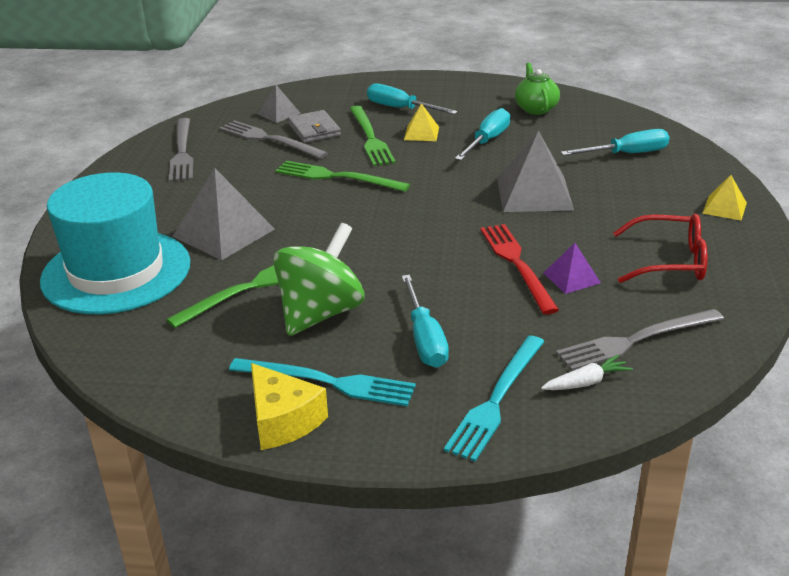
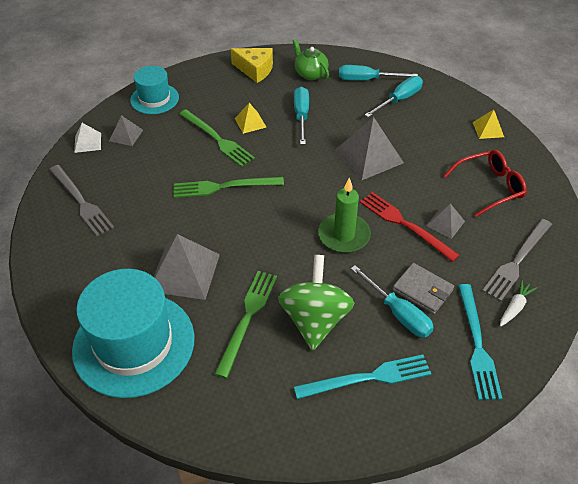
camera: 30 degrees left, 15 degrees up
grey fork [219,120,328,159] -> none
yellow cheese [251,363,328,450] -> yellow cheese moved to [231,48,273,83]
grey wallet [288,110,341,143] -> grey wallet moved to [392,263,454,314]
turquoise screwdriver [367,83,458,114] -> turquoise screwdriver moved to [339,65,418,81]
purple pyramid [543,243,601,294] -> grey pyramid [426,204,465,239]
none -> white pyramid [74,123,101,153]
none -> turquoise hat [130,66,179,114]
none -> green candle [318,178,371,253]

